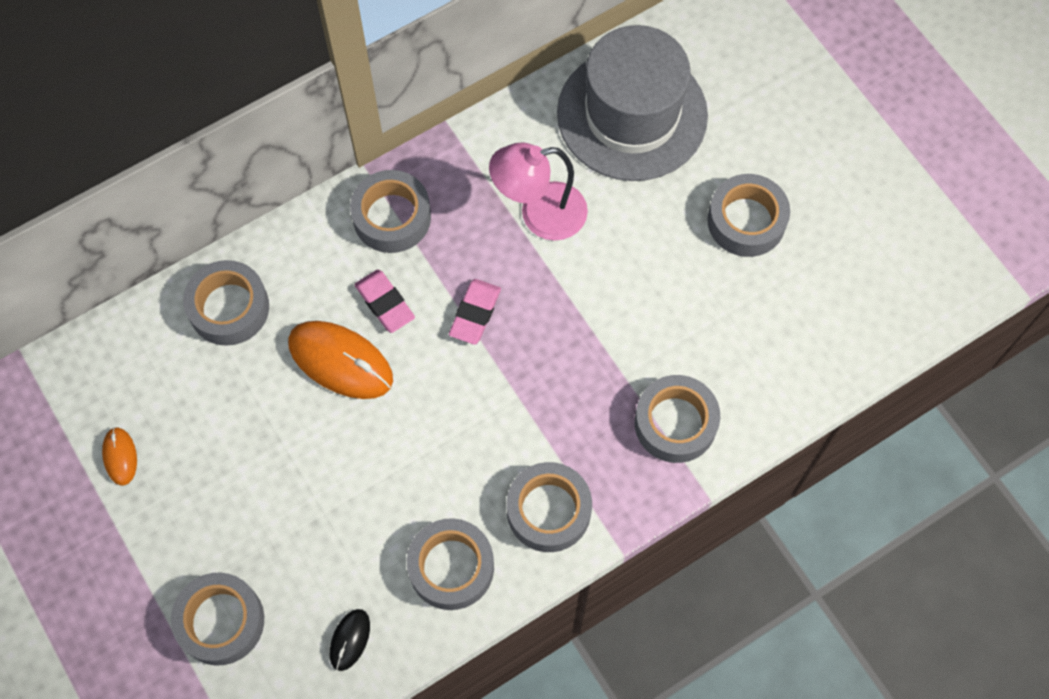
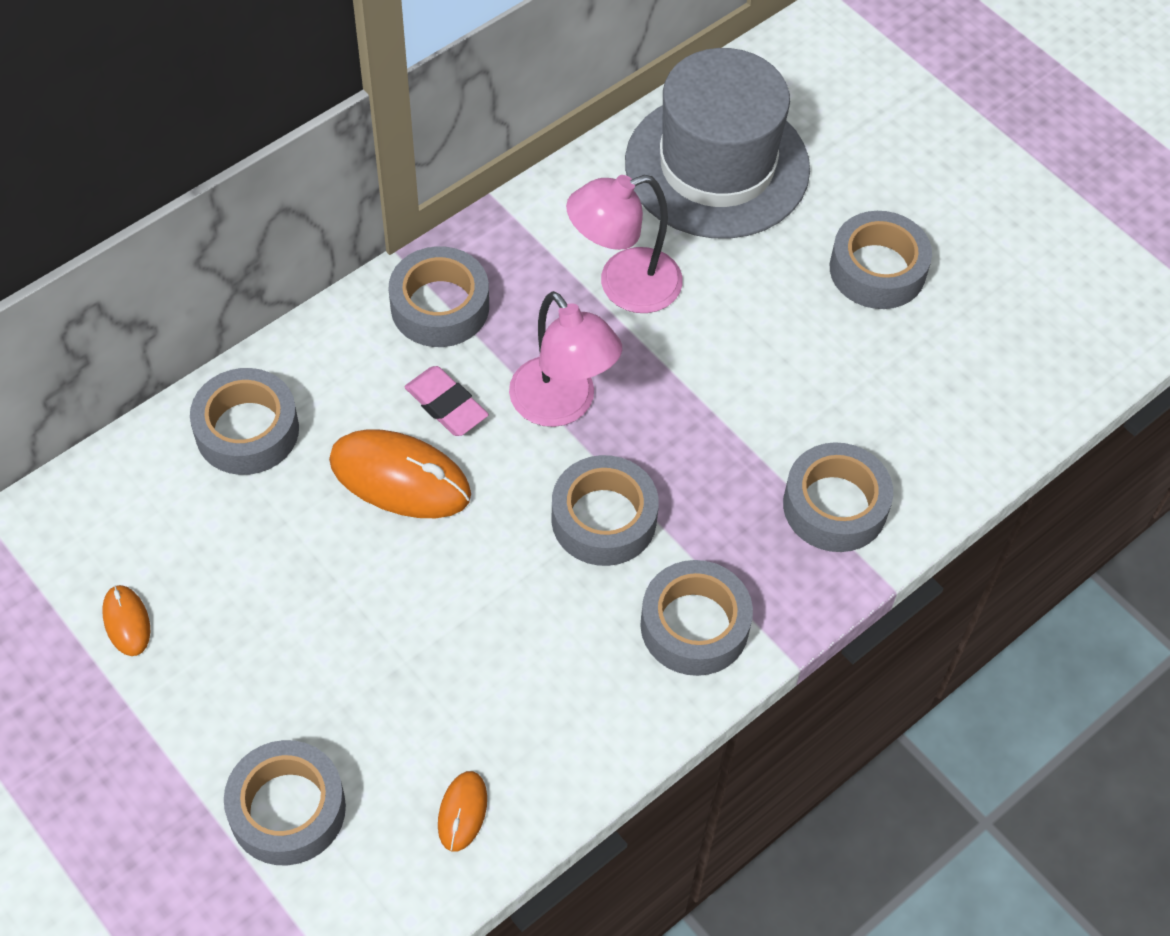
camera: 10 degrees left, 10 degrees down
black mouse [330,609,370,671] -> orange mouse [438,771,487,852]
grey tape [407,518,494,610] -> grey tape moved to [551,455,659,566]
pink eraser [449,279,501,345] -> pink lamp [509,291,622,427]

